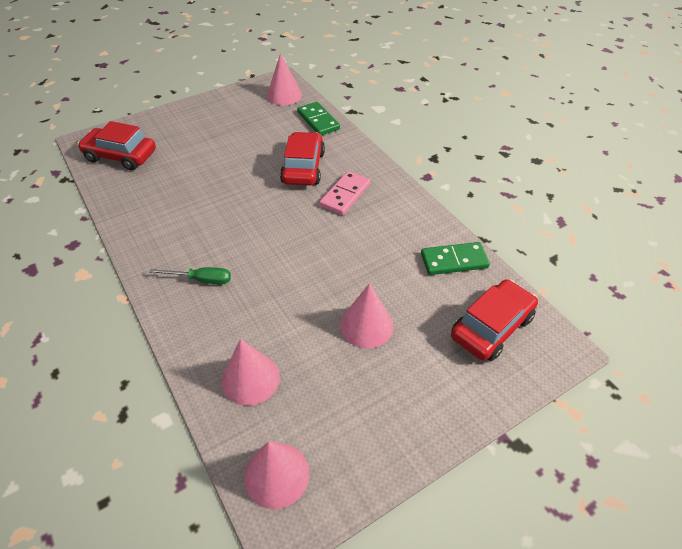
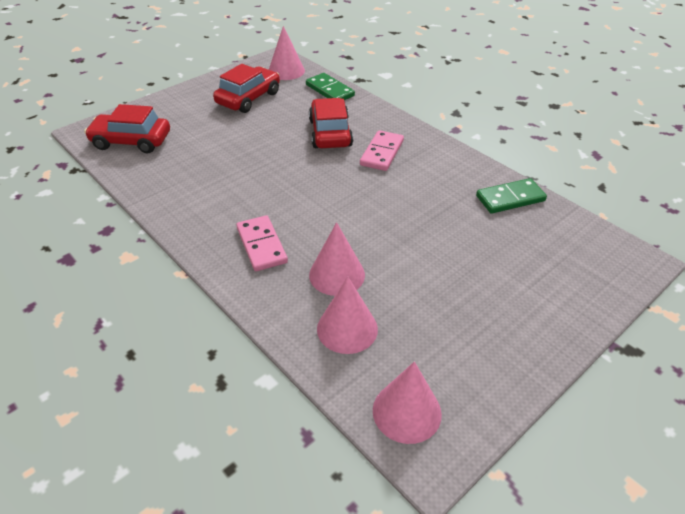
camera: 10 degrees left, 5 degrees down
green screwdriver [149,267,231,284] -> pink domino [236,215,288,271]
pink cone [340,283,394,349] -> pink cone moved to [309,222,365,296]
red car [451,279,538,361] -> red car moved to [213,64,280,113]

